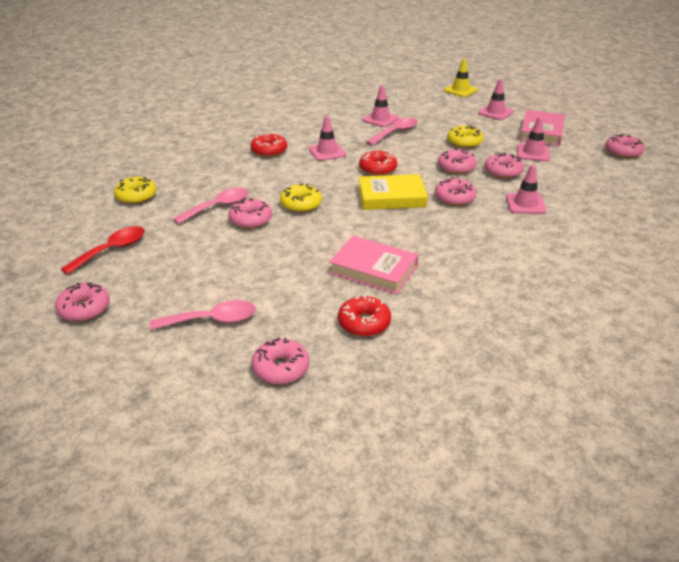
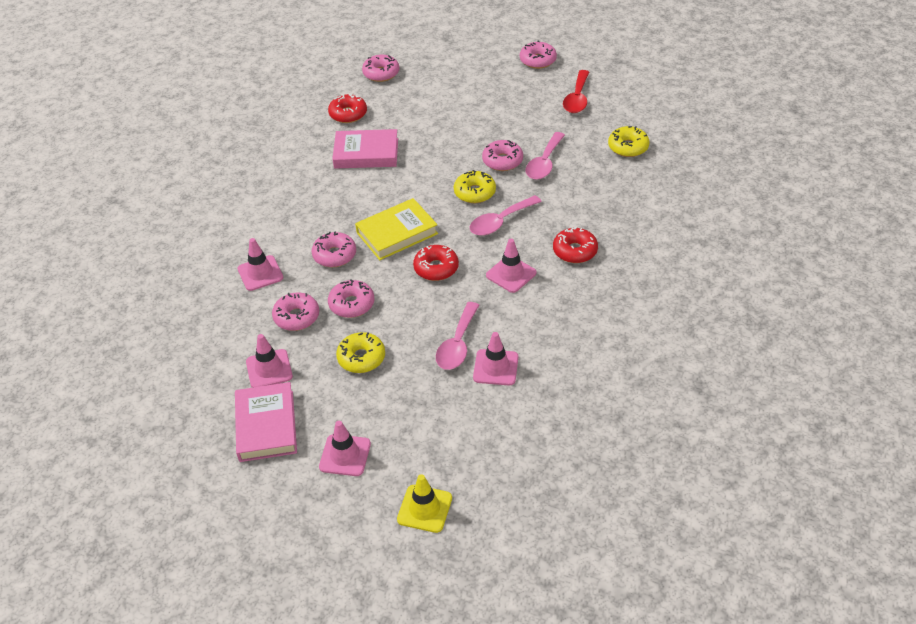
camera: 155 degrees right, 10 degrees up
pink spoon [150,300,256,330] -> pink spoon moved to [470,195,542,236]
pink donut [605,134,644,158] -> none

